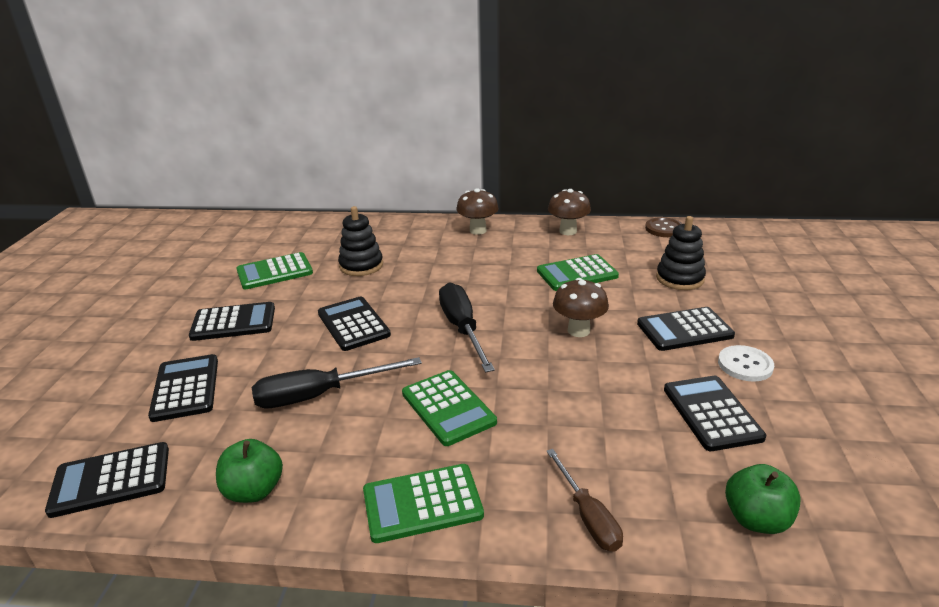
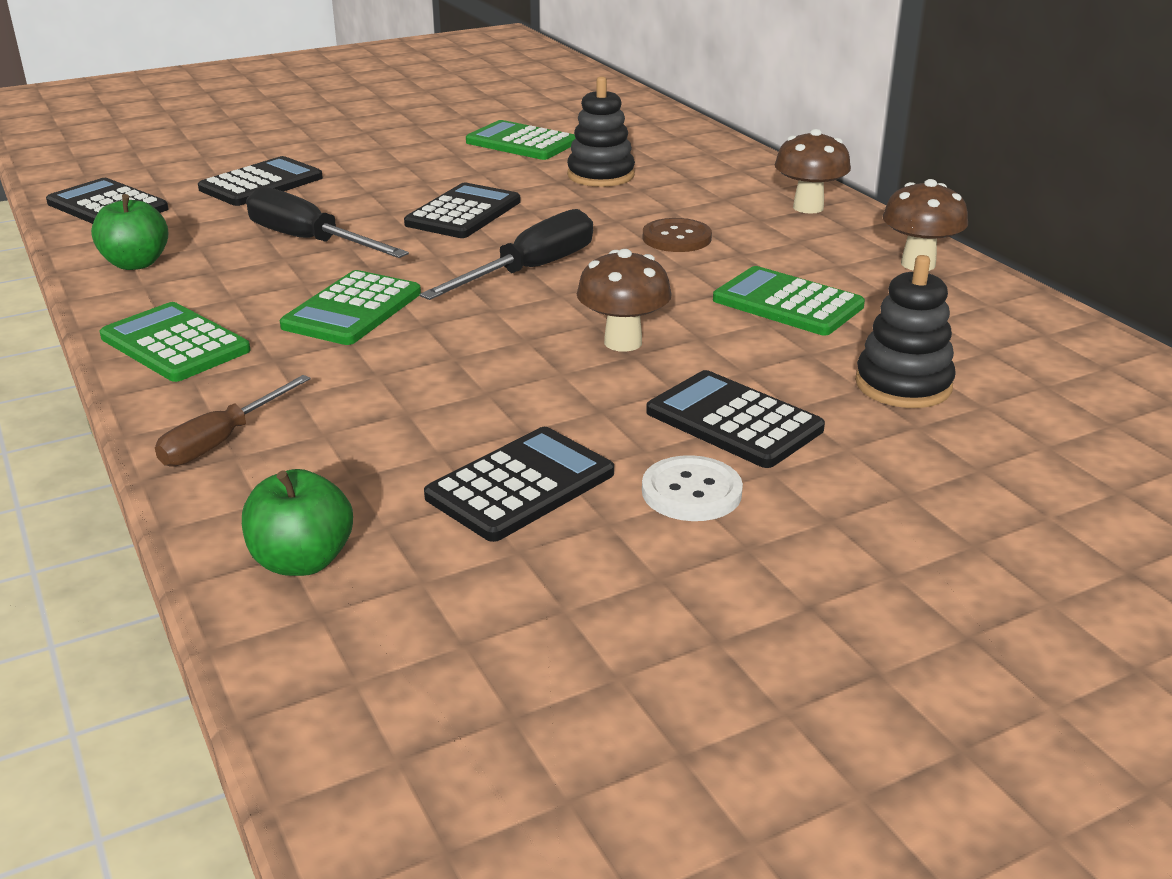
camera: 55 degrees right, 0 degrees up
black calculator [189,302,275,341] -> none
brown button [645,217,683,237] -> brown button moved to [643,218,712,252]

